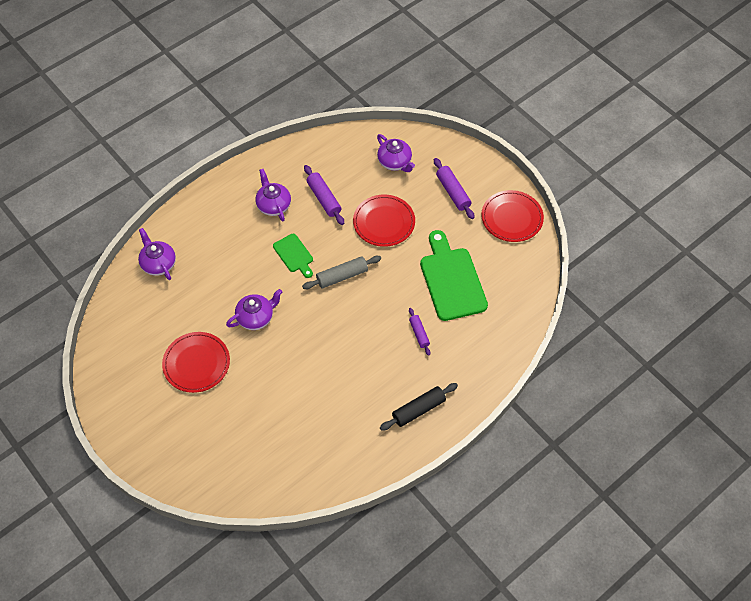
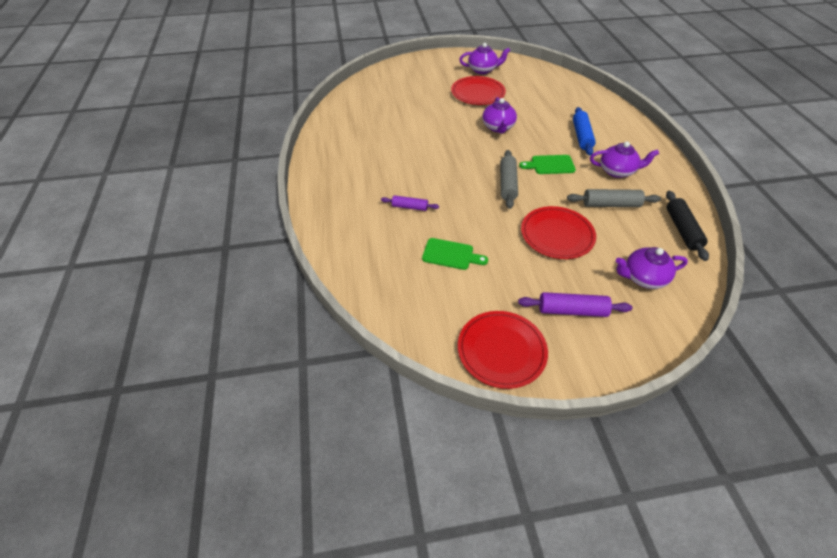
camera: 120 degrees right, 10 degrees down
purple teapot [138,228,176,280] -> purple teapot moved to [459,43,510,74]
purple rolling pin [304,165,344,225] -> grey rolling pin [567,189,661,207]
black rolling pin [380,383,458,431] -> black rolling pin moved to [666,191,709,261]
green cutting board [420,230,488,321] -> green cutting board [422,238,488,270], size x0.53
none -> blue rolling pin [573,107,596,156]

